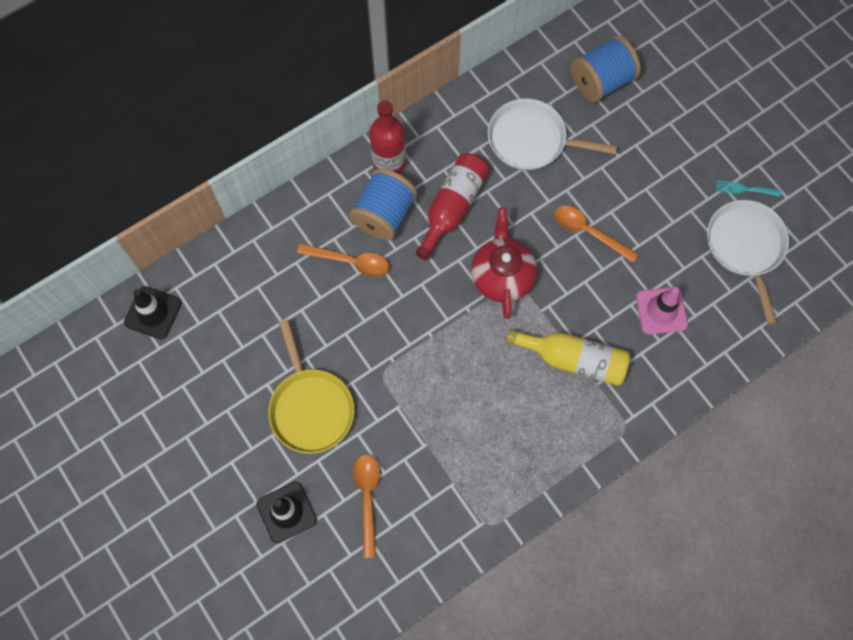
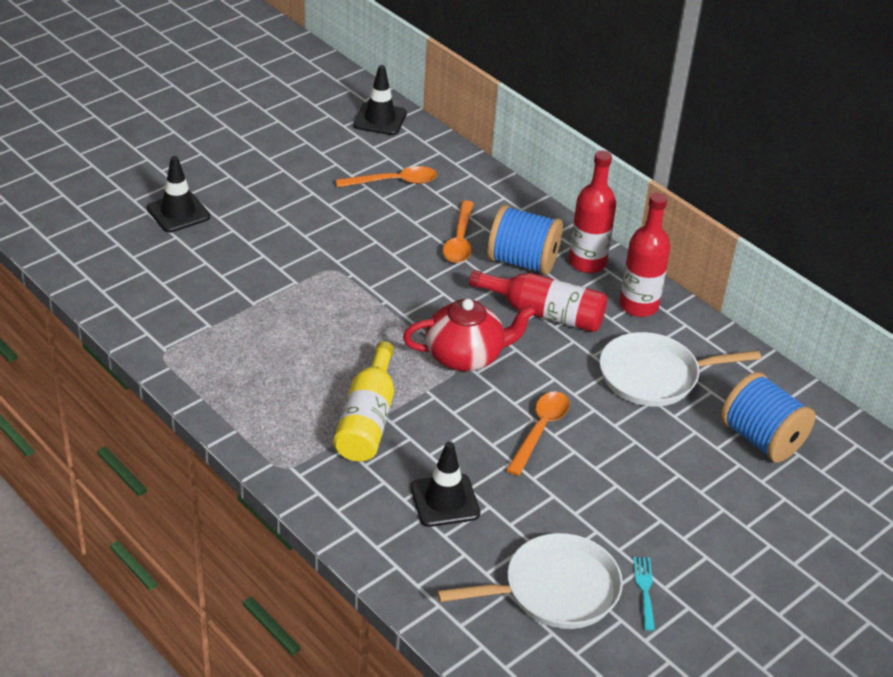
camera: 80 degrees right, 30 degrees down
yellow pan [268,320,354,454] -> none
orange spoon [353,454,380,558] -> orange spoon moved to [336,166,437,187]
white pan [488,99,617,170] -> white pan turned 105 degrees counterclockwise [600,332,761,406]
pink traffic cone [636,287,688,335] -> black traffic cone [411,441,480,527]
none -> red bottle [619,193,670,317]

